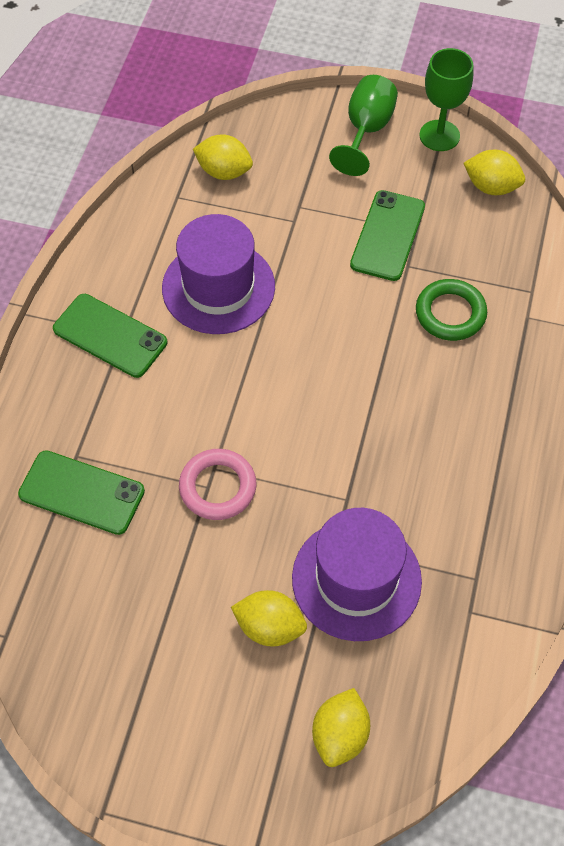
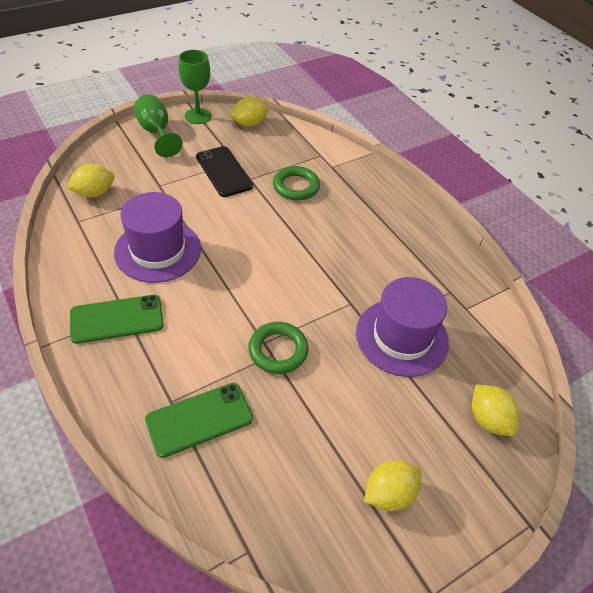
camera: 50 degrees left, 10 degrees down
pink ring [179,449,256,520] -> green ring [248,322,309,374]
yellow lemon [231,590,307,647] -> yellow lemon moved to [364,460,422,511]
green phone [350,190,425,281] -> black phone [196,146,253,197]

